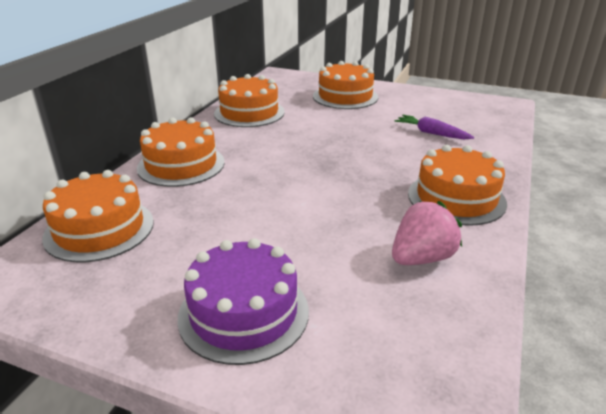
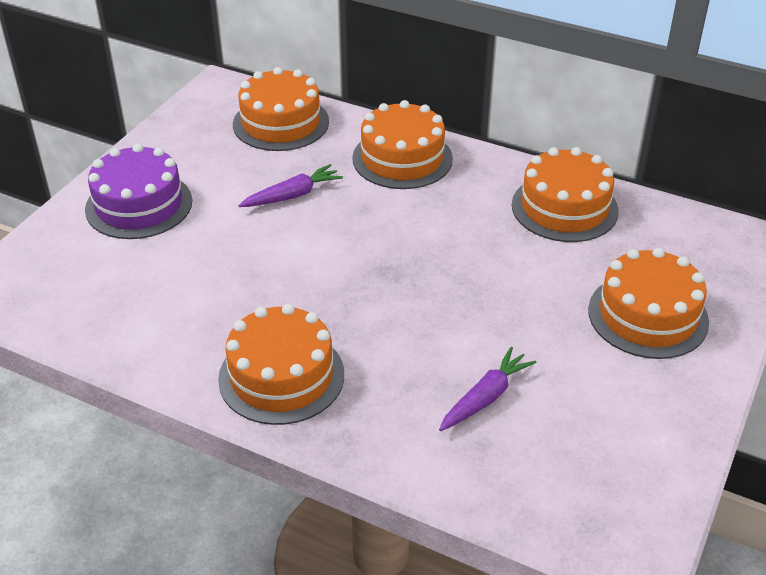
camera: 95 degrees right, 10 degrees up
pink strawberry [392,201,462,265] -> none
none -> purple carrot [238,164,343,207]

